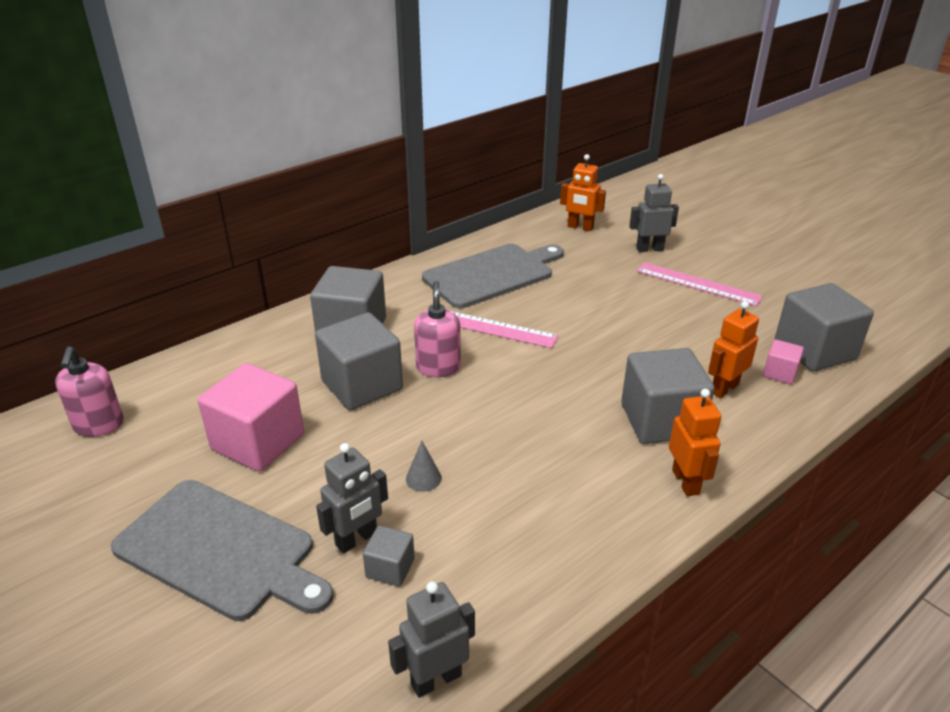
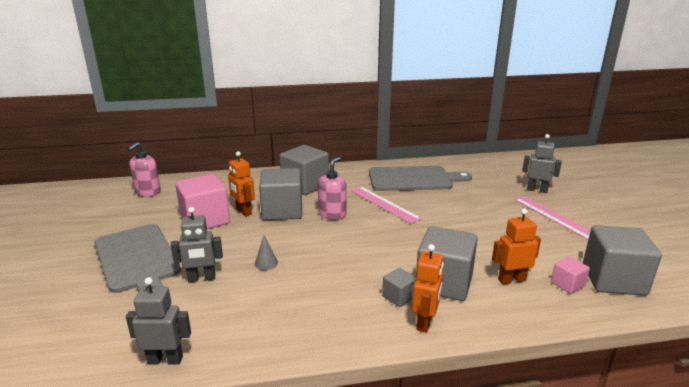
camera: 30 degrees right, 10 degrees down
grey cube [363,525,415,587] -> grey cube moved to [382,268,416,307]
orange robot [560,154,606,231] -> orange robot moved to [228,151,255,216]

